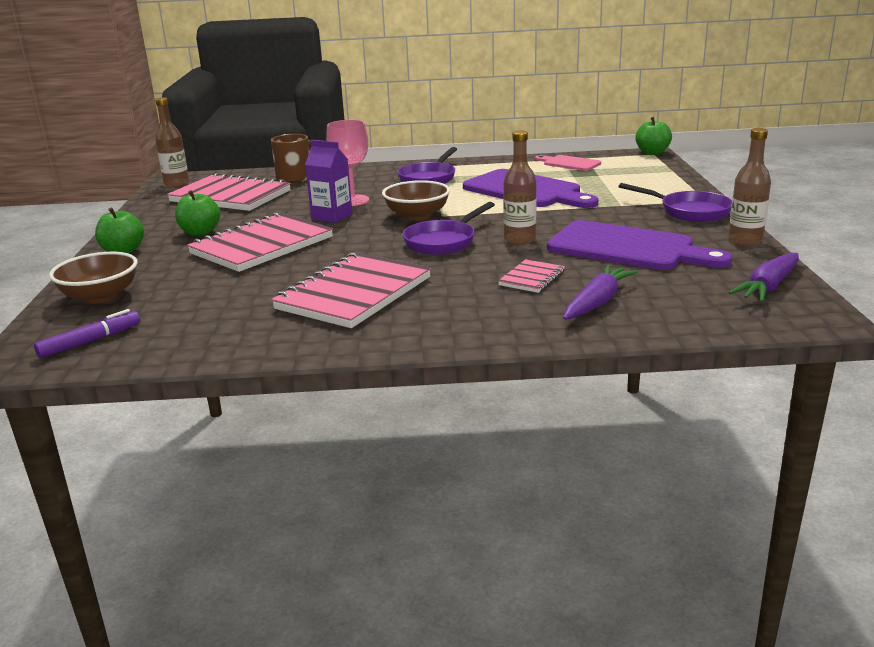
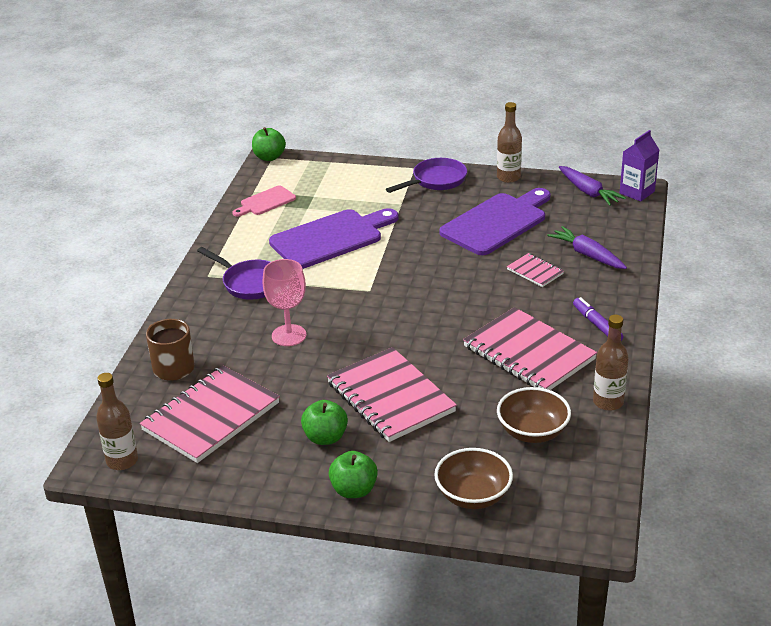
camera: 75 degrees left, 10 degrees up
purple marker [34,309,140,358] -> purple marker moved to [573,297,623,341]
purple carton [305,140,352,223] -> purple carton moved to [620,130,659,202]
brown bowl [382,180,450,220] -> brown bowl moved to [497,387,571,443]
purple pan [402,202,495,255] -> none
brown bottle [503,130,537,245] -> brown bottle moved to [593,315,629,411]

